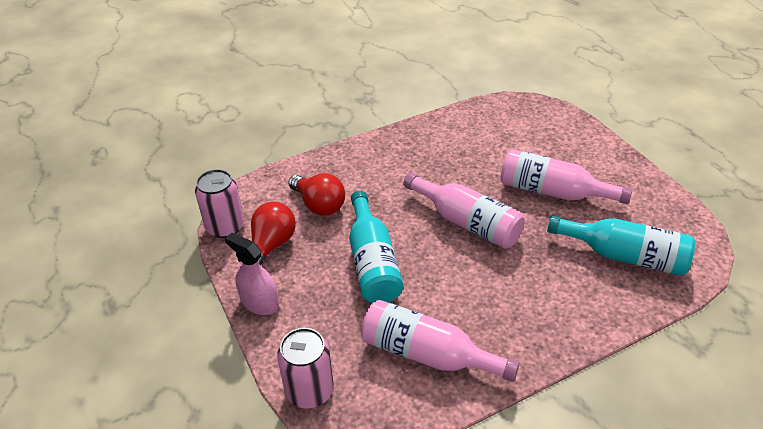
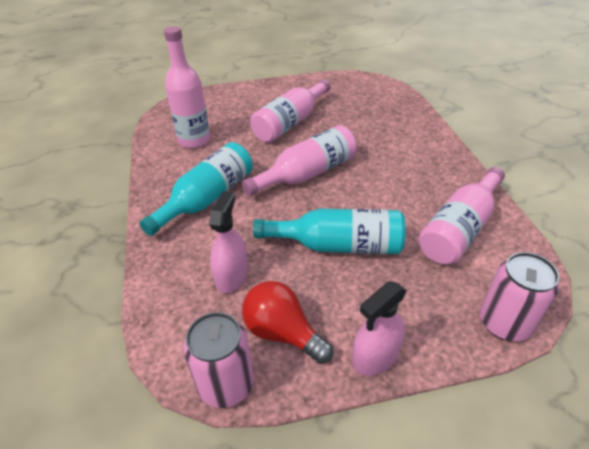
camera: 75 degrees left, 0 degrees up
red light bulb [288,173,345,215] -> pink spray bottle [209,191,248,293]
turquoise bottle [547,216,695,276] -> turquoise bottle moved to [139,142,253,236]
none -> pink bottle [164,26,210,148]

